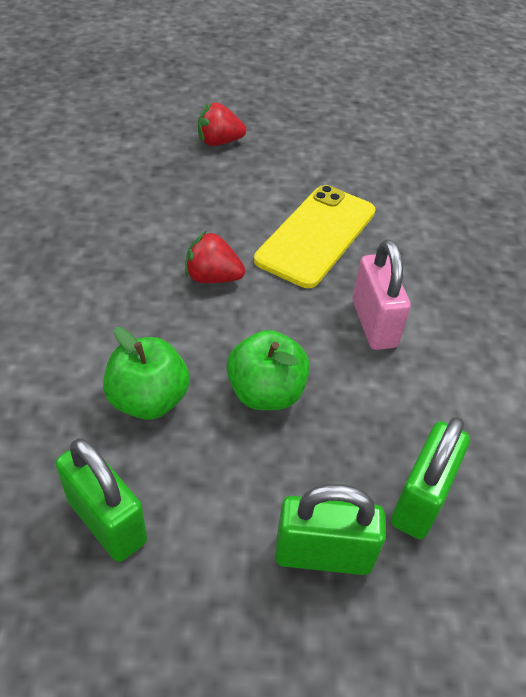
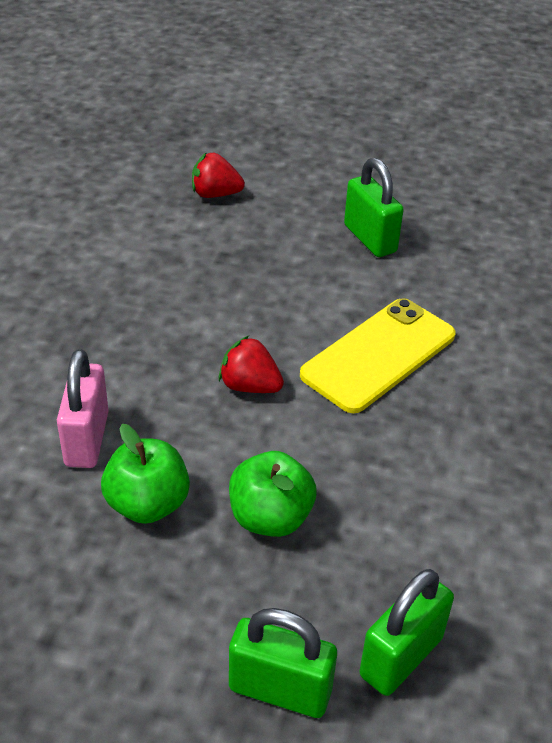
camera: 15 degrees right, 5 degrees down
green padlock [55,438,147,562] -> green padlock moved to [344,158,404,257]
red strawberry [198,102,246,146] -> red strawberry moved to [192,152,245,198]
pink padlock [352,239,411,350] -> pink padlock moved to [57,349,109,468]

